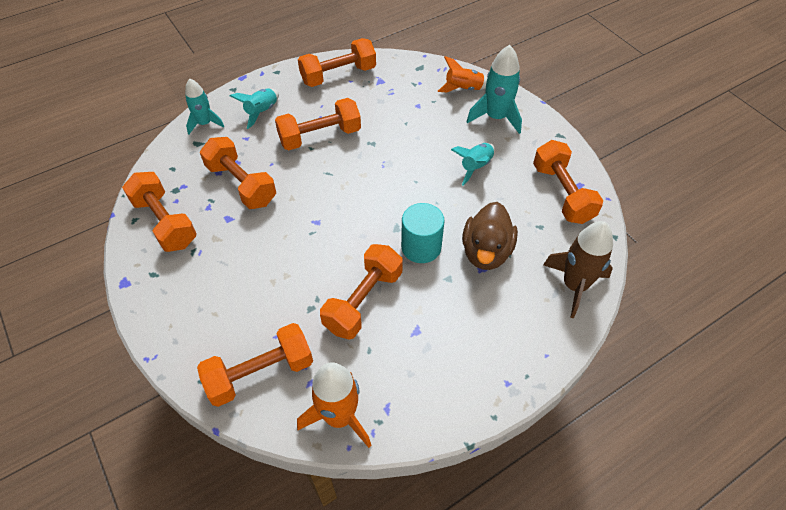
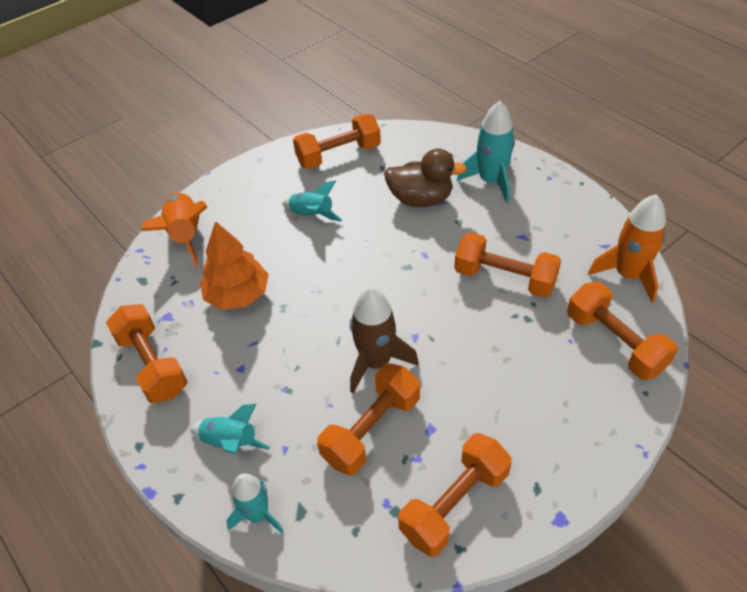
camera: 95 degrees left, 5 degrees down
orange dumbbell [275,98,361,150] -> none
turquoise cylinder [401,203,445,263] -> none
orange rocket [438,56,487,92] -> orange rocket [141,193,208,267], size x1.53
turquoise rocket [466,45,522,134] -> turquoise rocket moved to [457,101,515,203]
brown rocket [543,221,613,318] -> brown rocket moved to [350,287,419,393]
none -> orange tree [200,221,269,310]

